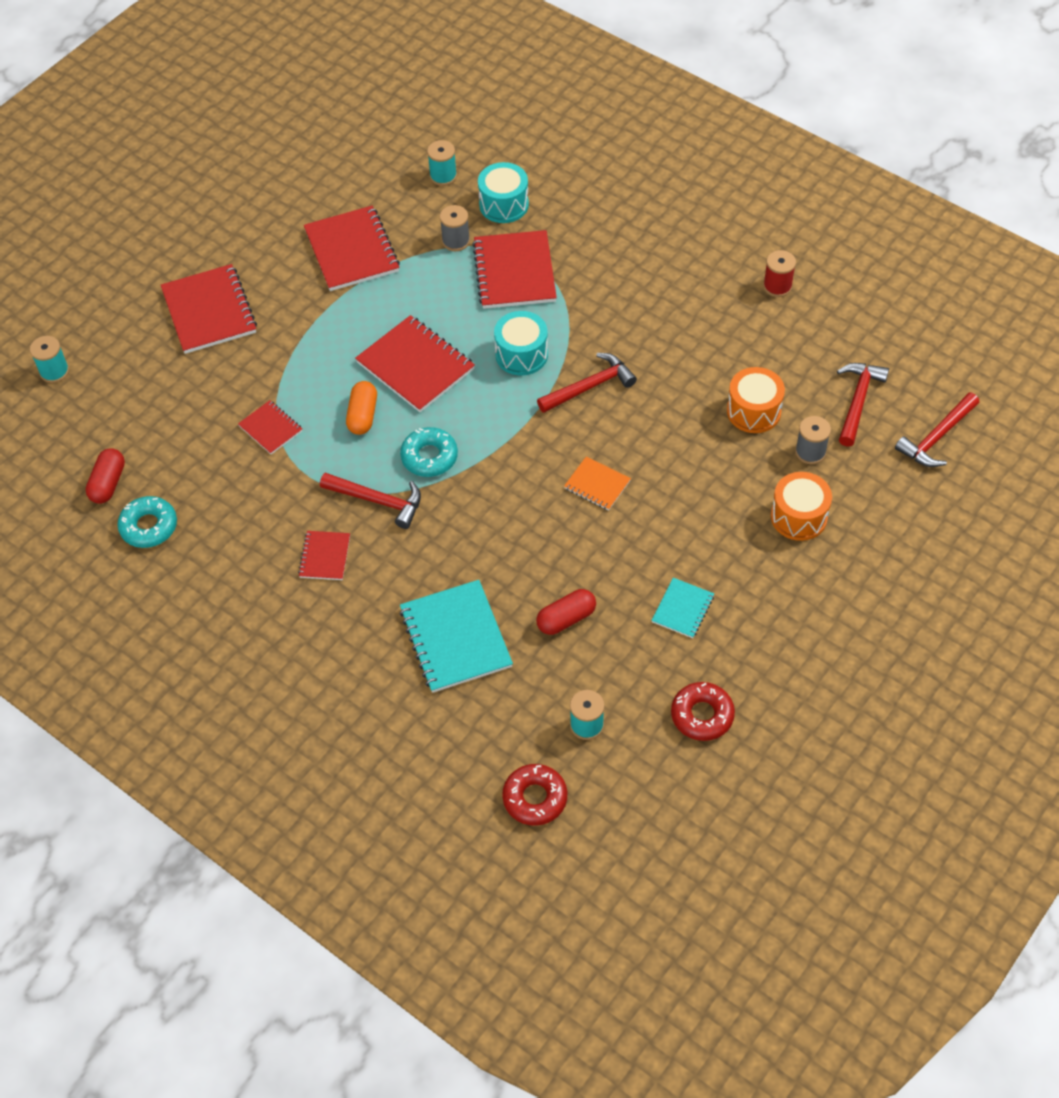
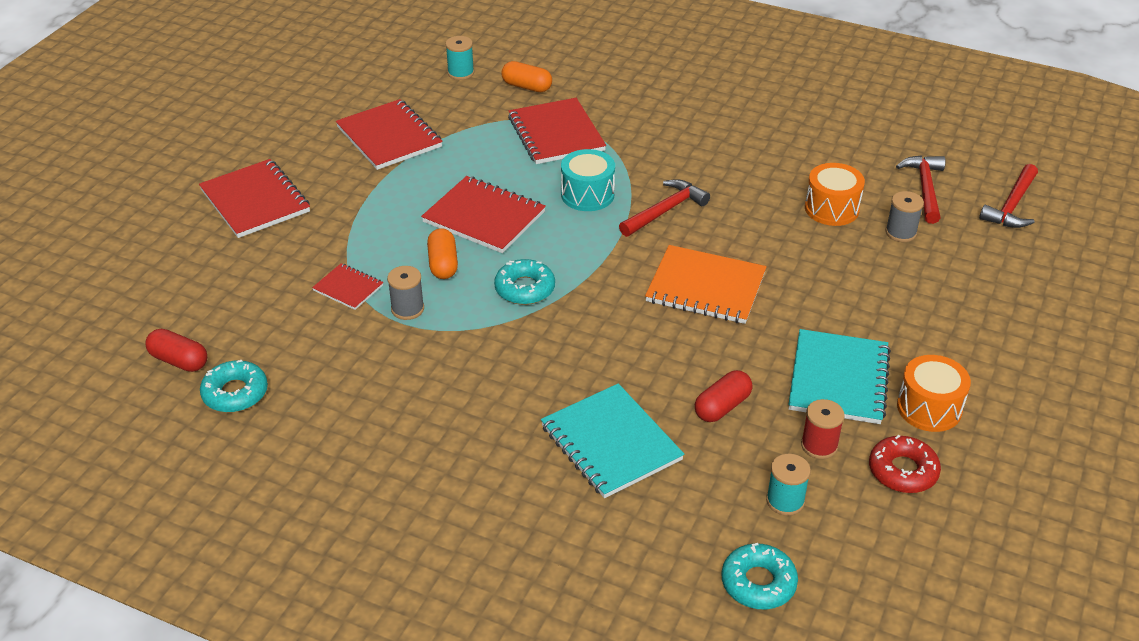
camera: 15 degrees left, 15 degrees down
turquoise spool [30,336,69,383] -> none
red capsule [86,448,125,504] -> red capsule turned 60 degrees counterclockwise [145,329,207,372]
red notebook [298,531,350,580] -> none
red hammer [320,473,421,529] -> none
grey spool [440,205,470,251] -> grey spool moved to [387,266,424,320]
turquoise drum [478,162,529,223] -> orange capsule [501,61,552,92]
red donut [502,764,567,826] -> turquoise donut [721,543,798,610]
orange notebook [564,456,631,510] -> orange notebook [645,245,767,324], size x1.87
turquoise notebook [651,578,714,638] -> turquoise notebook [788,329,891,424], size x1.87
red spool [763,250,796,297] -> red spool moved to [801,399,845,459]
orange drum [771,472,832,541] -> orange drum moved to [897,355,971,432]

